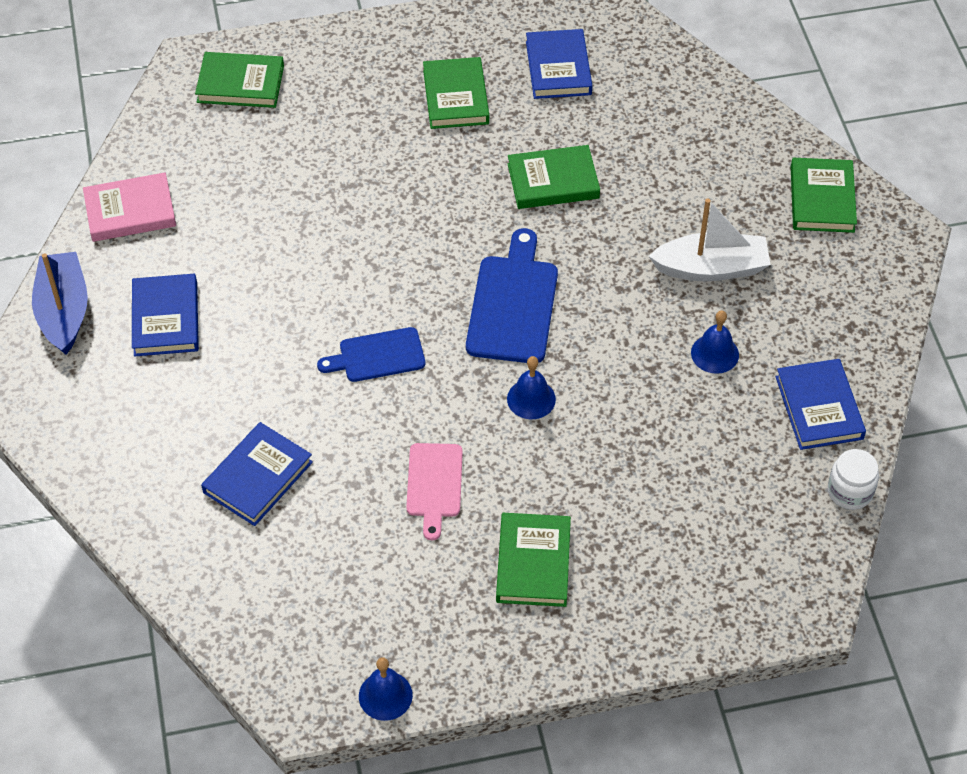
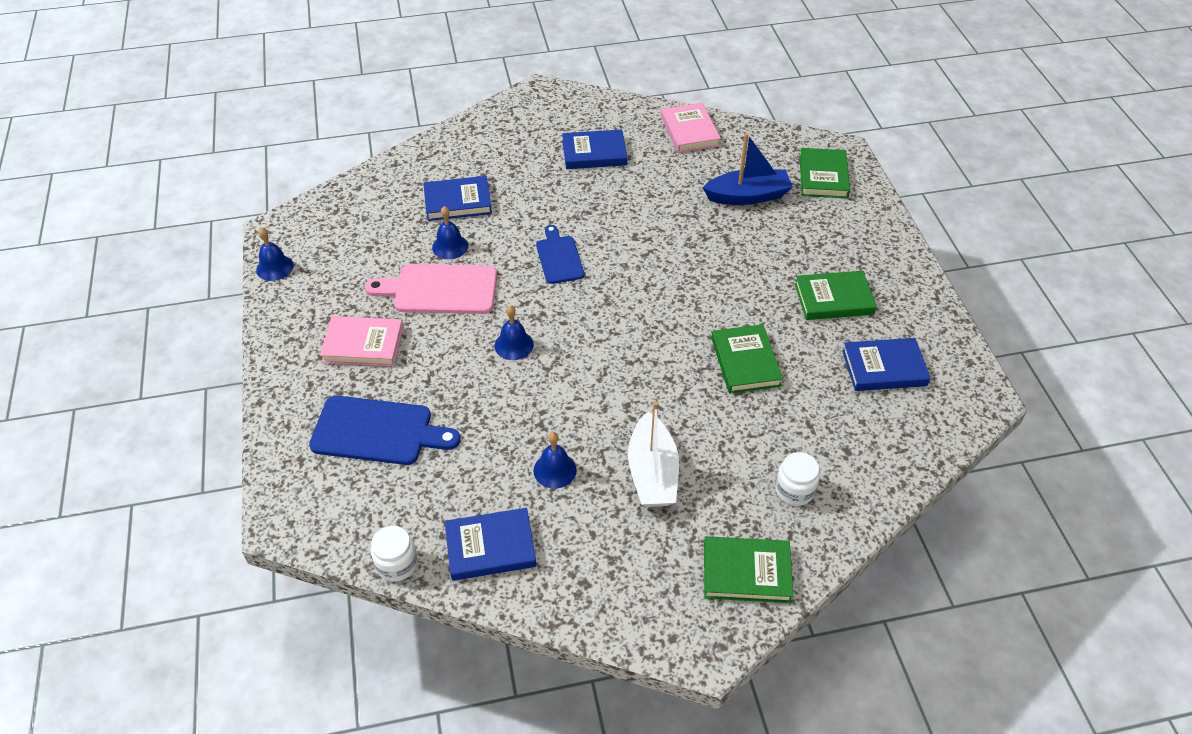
camera: 90 degrees right, 5 degrees down
blue boat [32,252,88,355] -> blue boat moved to [702,133,793,205]
blue book [201,422,313,526] -> blue book turned 45 degrees counterclockwise [423,176,492,221]
pink cutting board [406,443,463,540] -> pink cutting board [365,264,497,314], size x1.58
blue cutting board [466,228,558,363] -> blue cutting board moved to [309,396,460,465]
green book [496,513,571,607] -> pink book [320,316,404,367]
none -> blue bell [432,206,468,259]
none -> white jar [775,452,820,506]

